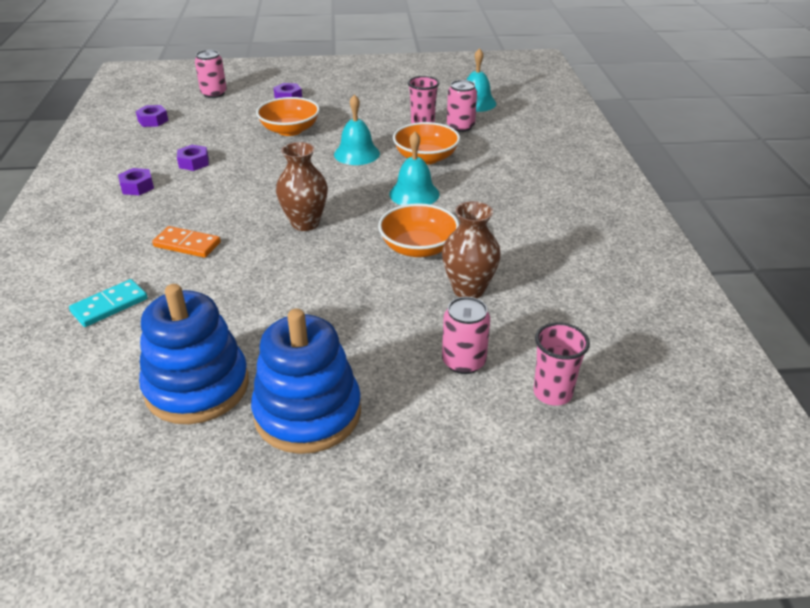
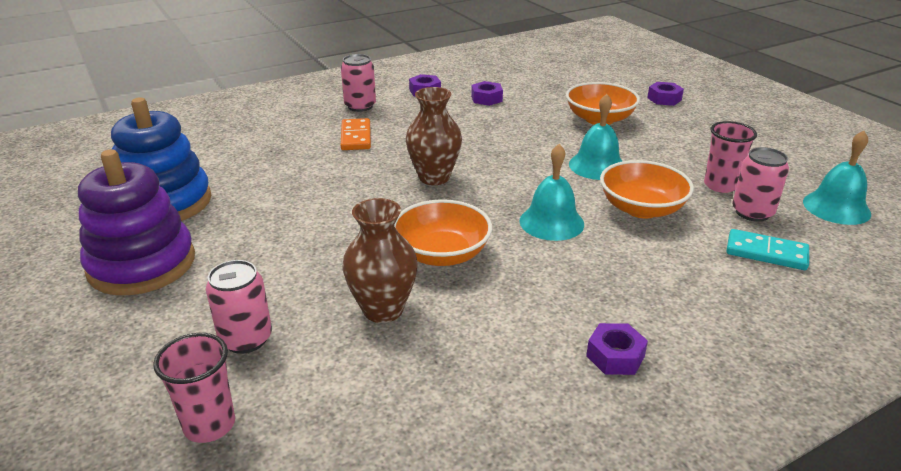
camera: 65 degrees right, 5 degrees down
turquoise domino [69,279,148,327] -> turquoise domino moved to [726,229,809,270]
purple nut [136,105,168,127] -> purple nut moved to [586,323,648,375]
pink can [195,50,227,98] -> pink can moved to [341,54,376,112]
blue stacking toy [251,309,361,454] -> purple stacking toy [78,149,195,295]

